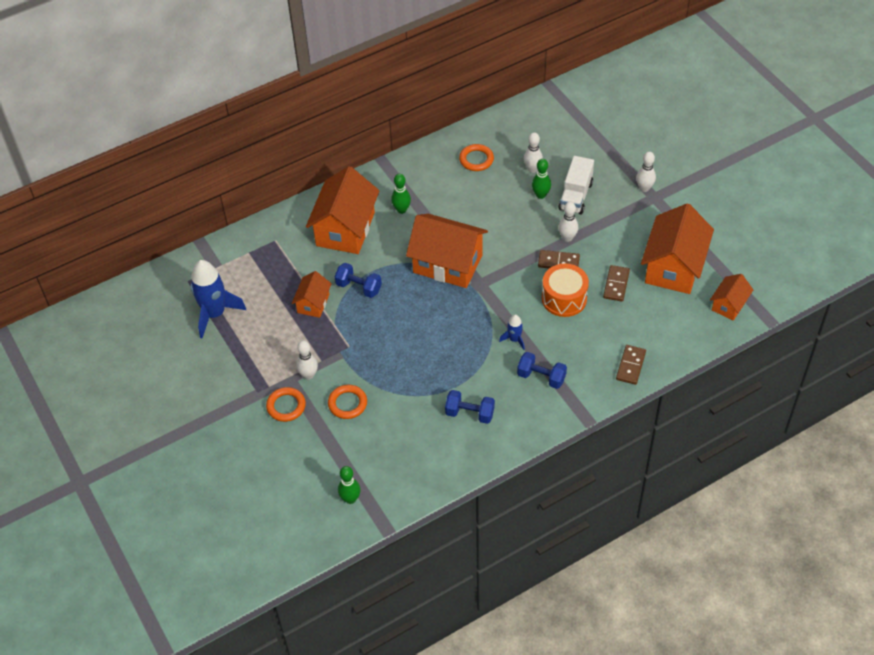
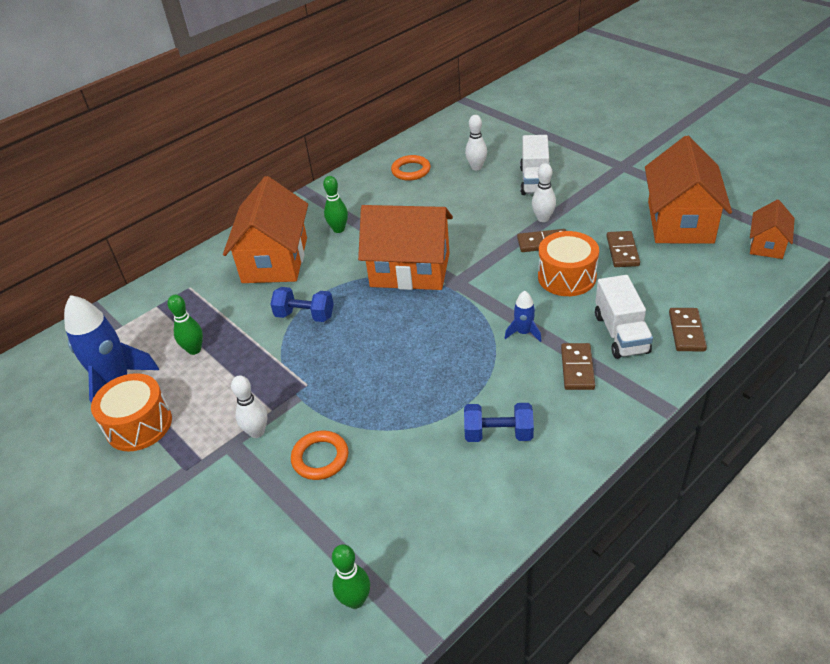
camera: 10 degrees left, 10 degrees down
orange ring [266,387,306,422] -> none
orange house [292,271,332,318] -> none
blue dumbbell [517,352,567,389] -> brown domino [561,343,595,390]
green bowling pin [532,159,551,199] -> green bowling pin moved to [168,295,203,355]
white bowling pin [636,152,656,192] -> none
none -> orange drum [91,373,172,452]
none -> white truck [595,275,653,359]

